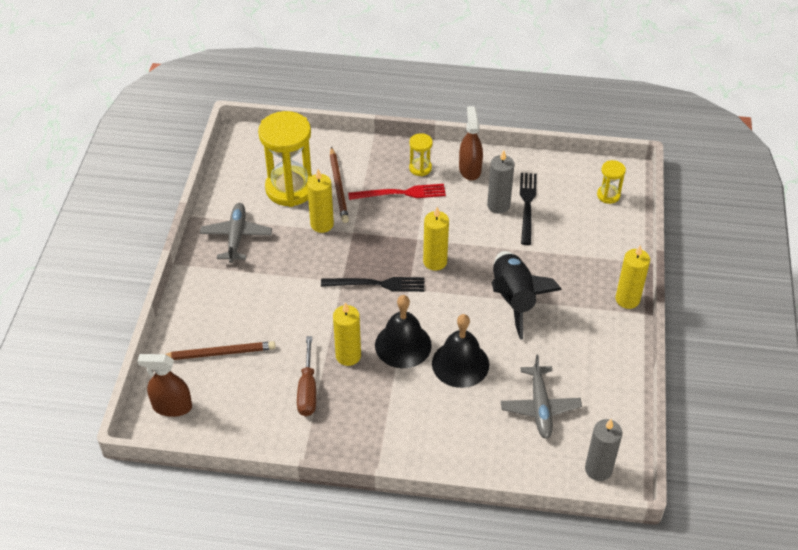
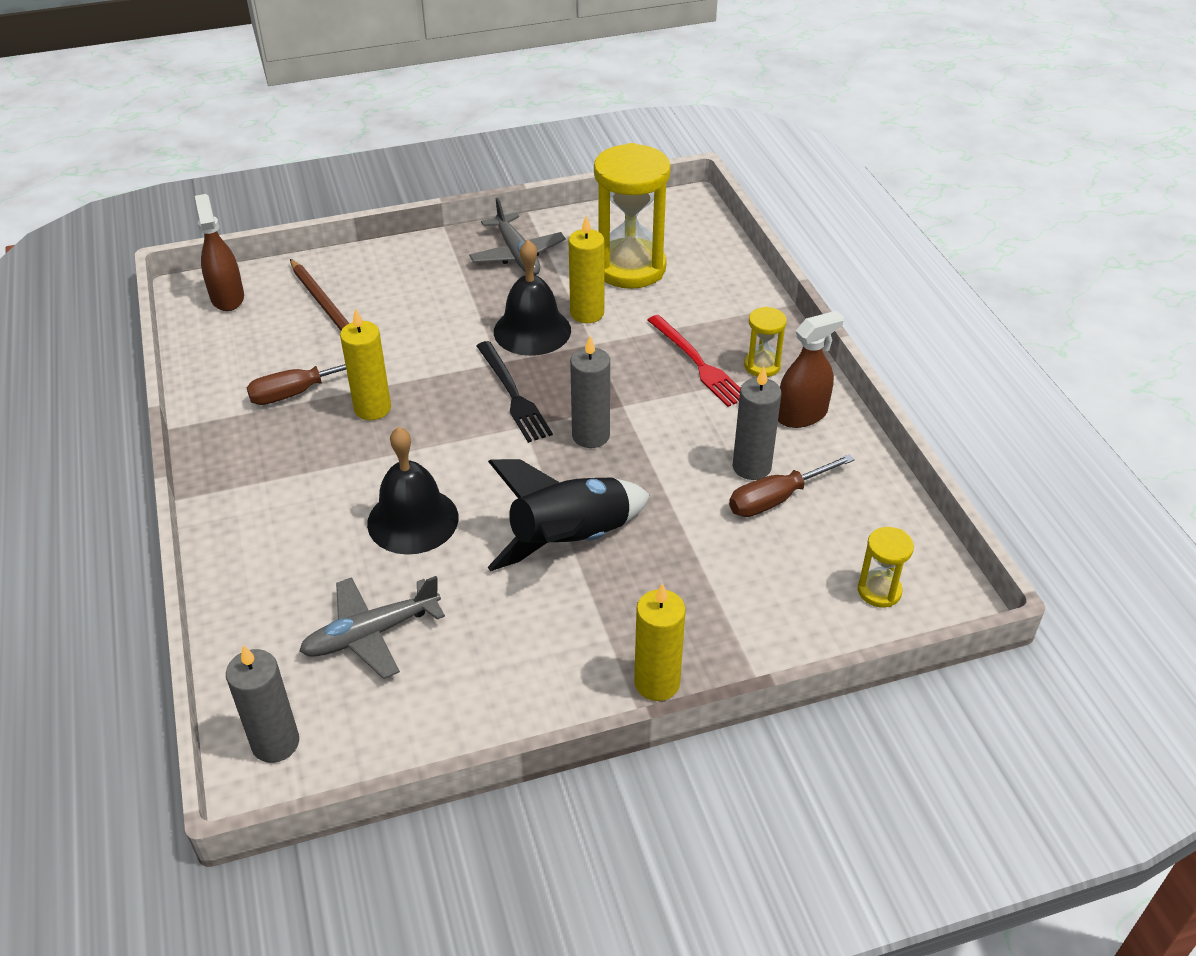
camera: 65 degrees right, 5 degrees down
grey plane [200,203,272,263] -> grey plane turned 90 degrees clockwise [469,198,566,275]
brown pencil [330,147,349,223] -> none
black bell [375,295,432,368] -> black bell moved to [494,240,571,356]
yellow candle [423,207,449,271] -> grey candle [570,336,610,448]
black fork [520,173,537,245] -> brown screwdriver [729,454,855,517]

